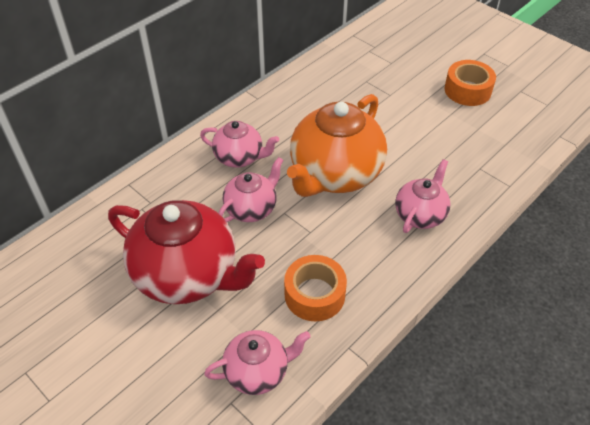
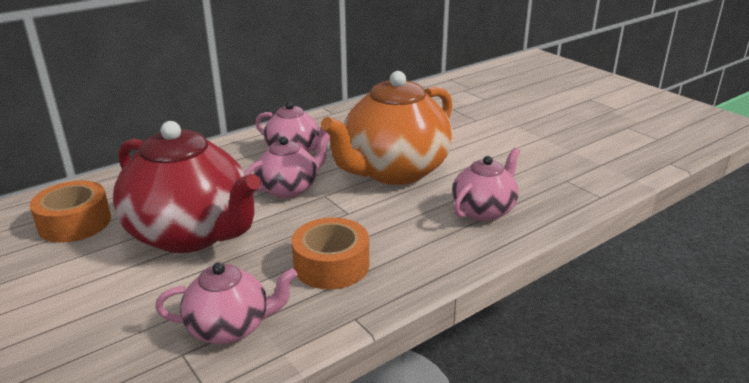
camera: 10 degrees right, 20 degrees down
orange tape [445,60,496,106] -> orange tape moved to [30,181,111,243]

